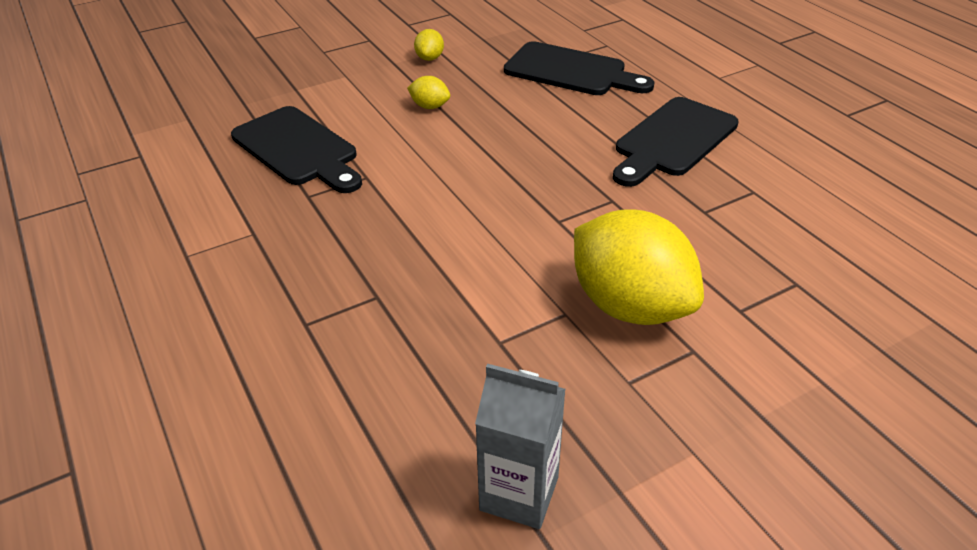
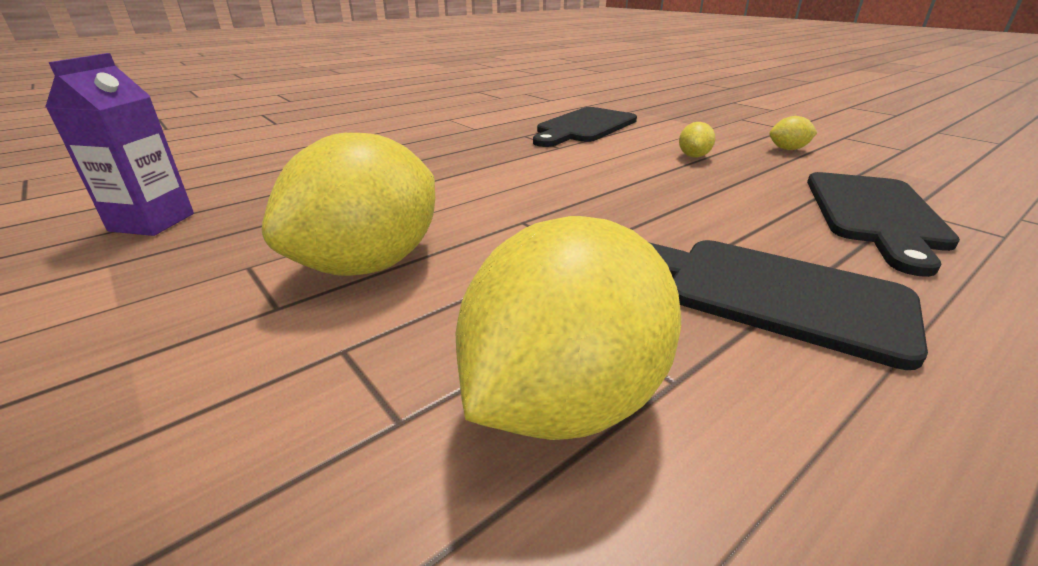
camera: 80 degrees right, 10 degrees down
grey carton [475,364,566,529] -> purple carton [45,53,194,236]
none -> yellow lemon [456,216,681,440]

